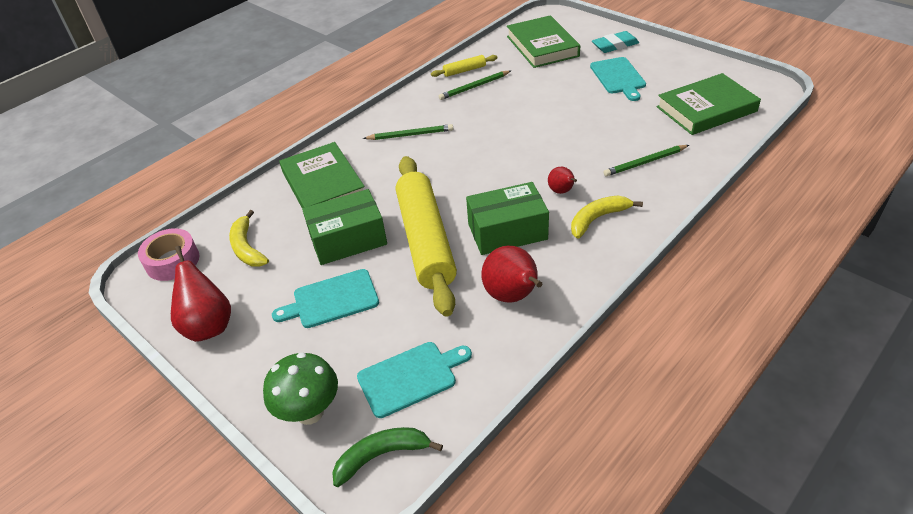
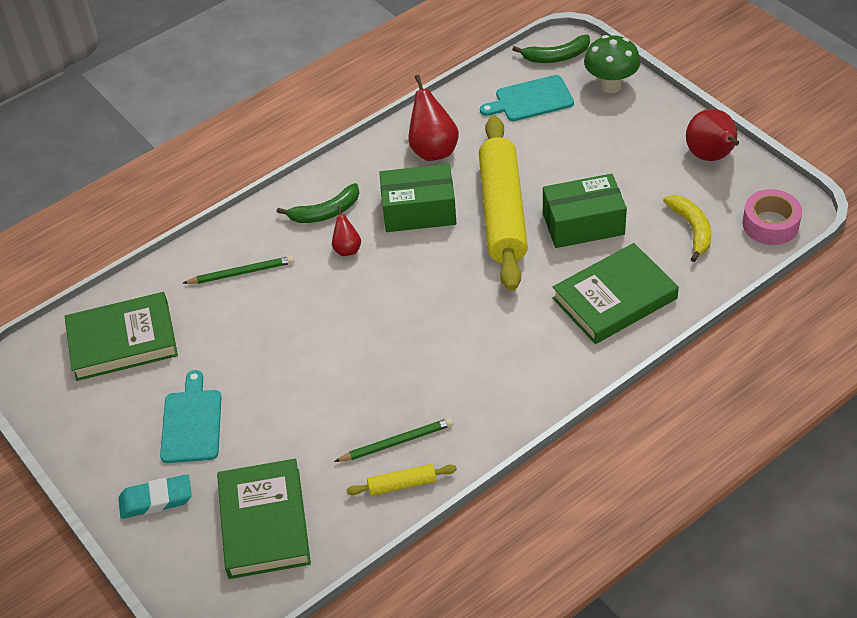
camera: 170 degrees left, 5 degrees up
turquoise cutting board [272,269,379,328] -> none
green book [279,142,365,208] -> green book turned 75 degrees clockwise [552,243,679,344]
green pencil [363,124,453,140] -> none
yellow banana [571,195,643,239] -> green banana [277,183,359,223]

